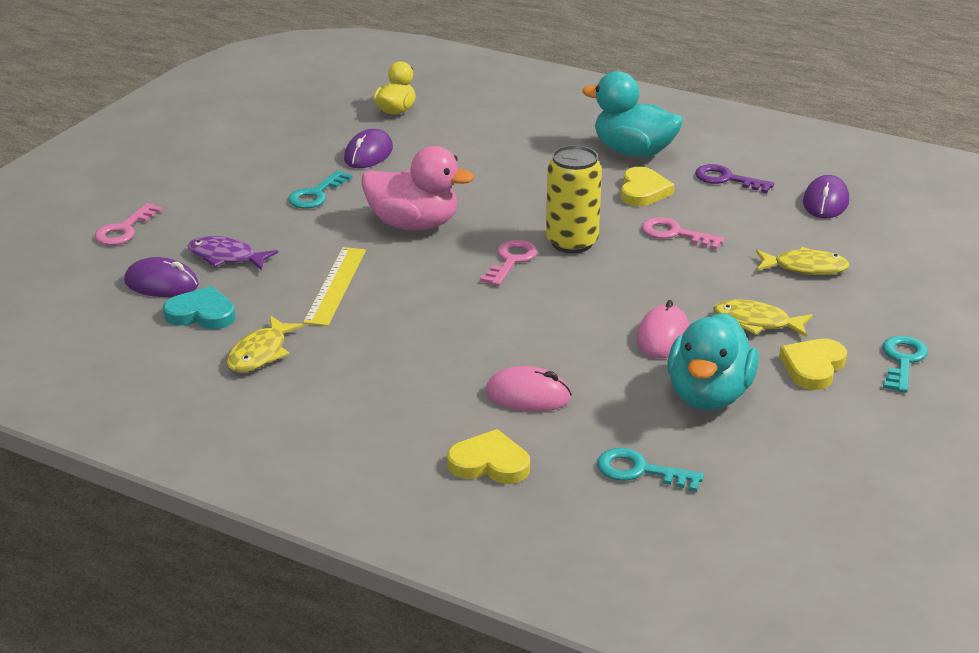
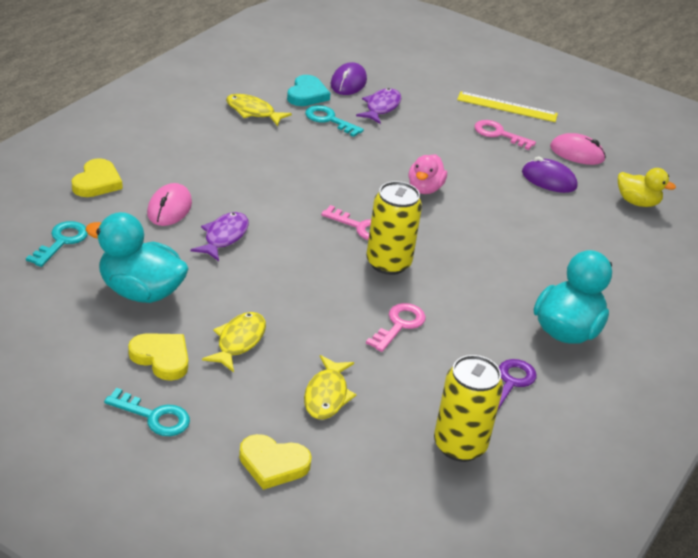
camera: 90 degrees right, 5 degrees up
pink key [94,203,163,245] -> pink key moved to [474,120,536,150]
turquoise key [288,170,352,209] -> turquoise key moved to [305,105,364,137]
yellow ruler [303,247,366,326] -> yellow ruler moved to [457,91,558,122]
pink duck [361,146,474,230] -> pink duck [409,154,447,194], size x0.61
yellow heart [621,167,675,206] -> yellow heart moved to [239,434,312,490]
pink mouse [637,300,690,359] -> pink mouse moved to [550,133,606,165]
purple mouse [803,175,849,218] -> yellow can [434,355,503,462]
none -> purple fish [190,212,249,261]

